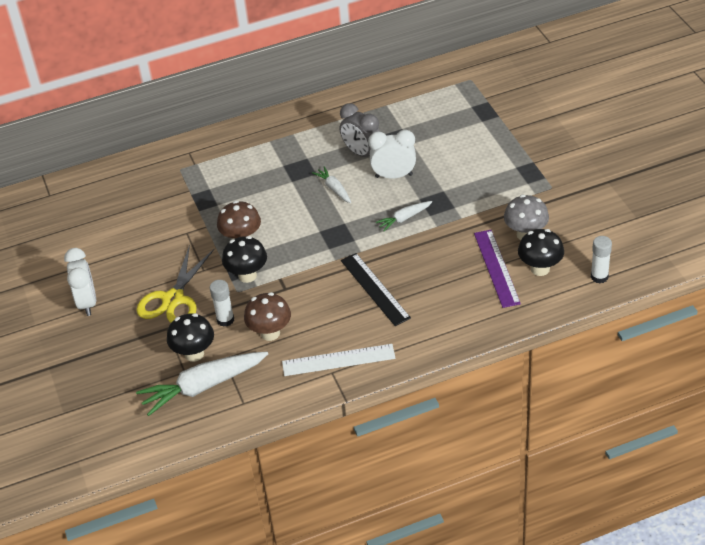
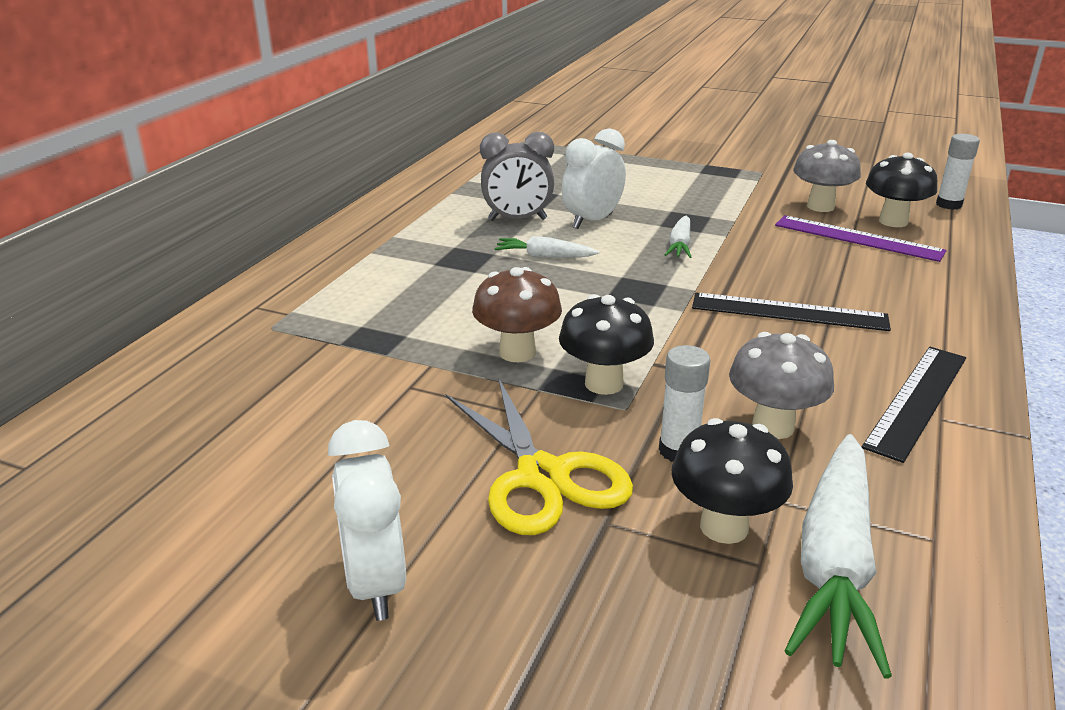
camera: 50 degrees left, 15 degrees down
white clock [64,248,96,316] -> white clock turned 135 degrees counterclockwise [328,420,406,621]
brown mushroom [244,292,291,341] -> grey mushroom [729,332,834,439]
white ruler [282,344,396,376] -> black ruler [862,347,966,463]

